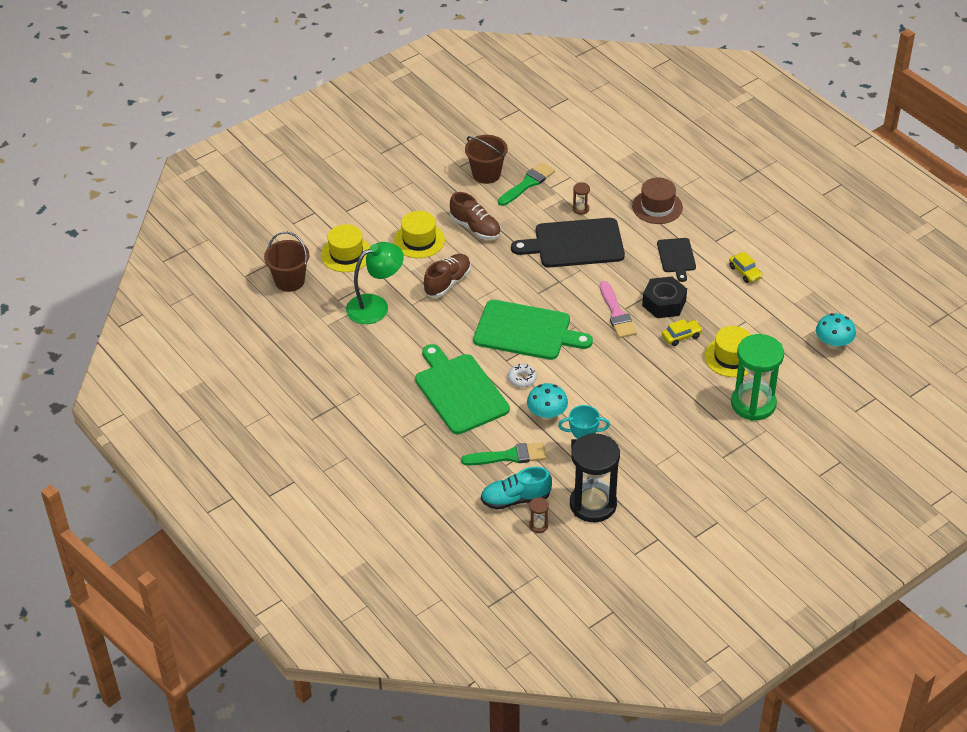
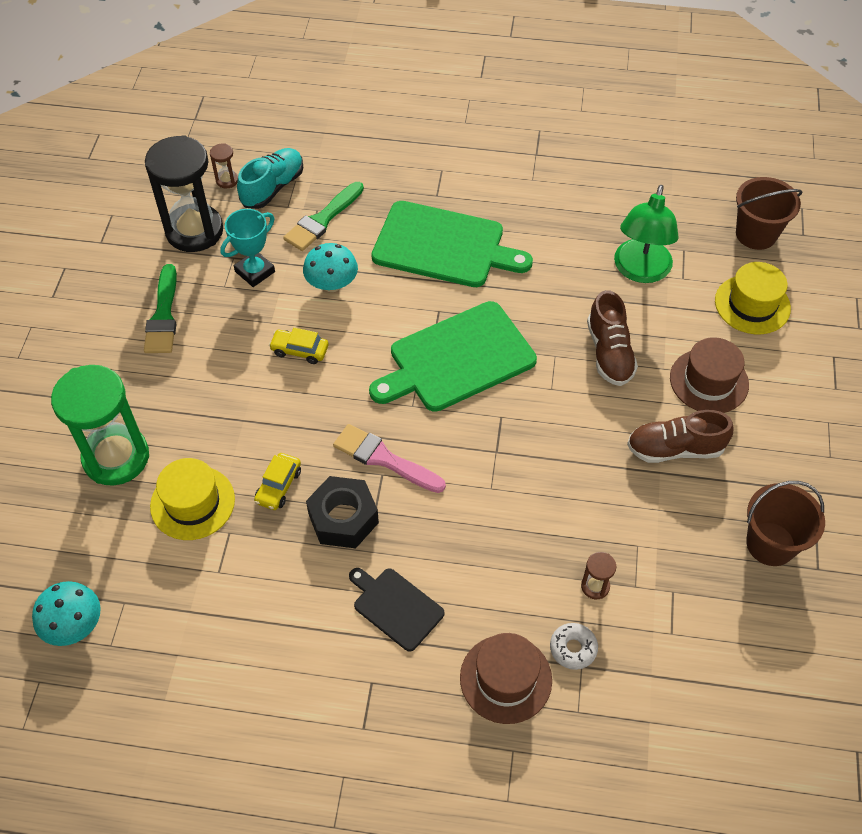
camera: 135 degrees right, 10 degrees up
yellow hat [394,211,445,258] -> brown hat [670,337,749,413]
green brush [498,162,555,206] -> green brush moved to [144,264,177,353]
white donut [508,364,537,387] -> white donut moved to [550,623,598,670]
black cutting board [511,218,625,268] -> none
yellow car [729,252,763,283] -> yellow car moved to [269,328,329,364]

